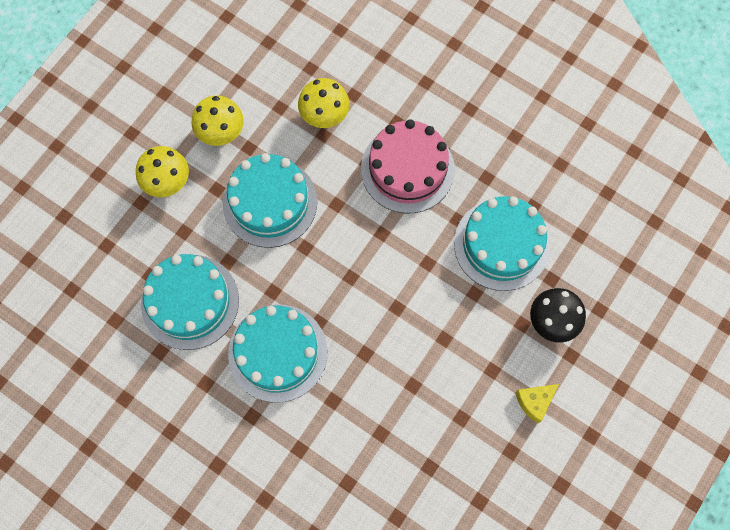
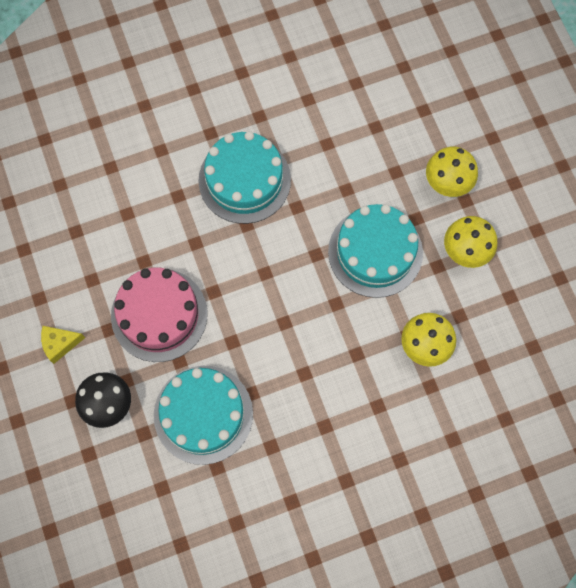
camera: 125 degrees right, 0 degrees up
turquoise cake [141,254,239,350] -> none
pink cake [361,119,455,213] -> pink cake moved to [111,268,207,362]
yellow cheese [515,384,559,423] -> yellow cheese turned 105 degrees counterclockwise [41,326,85,364]

